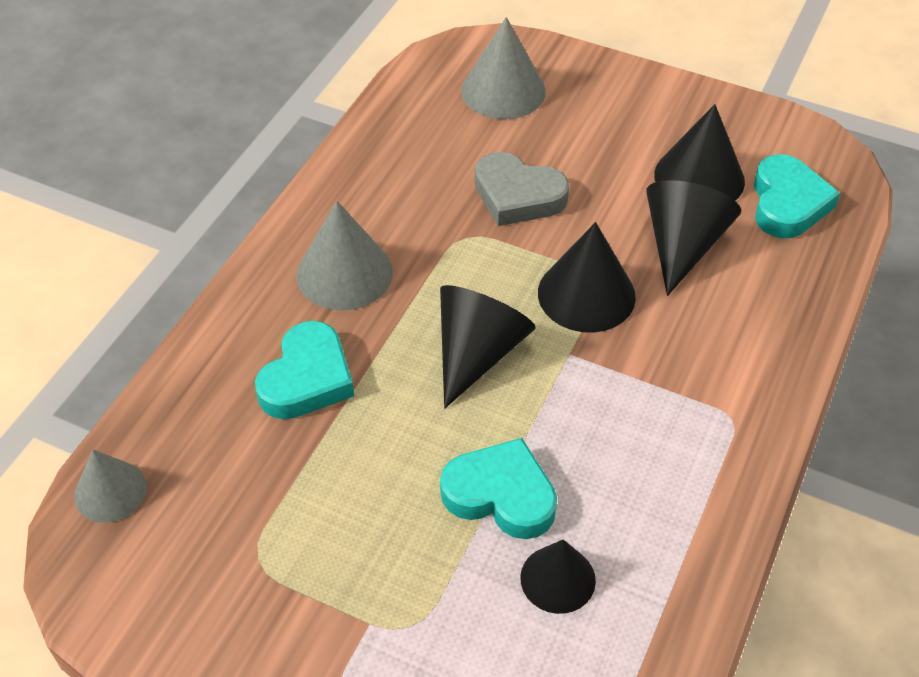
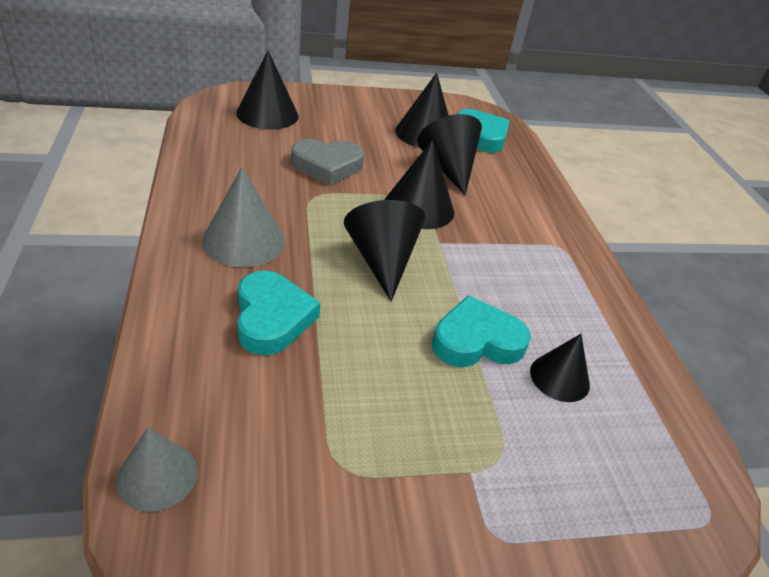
camera: 40 degrees left, 10 degrees down
grey cone [461,17,546,119] -> black cone [236,51,299,129]

